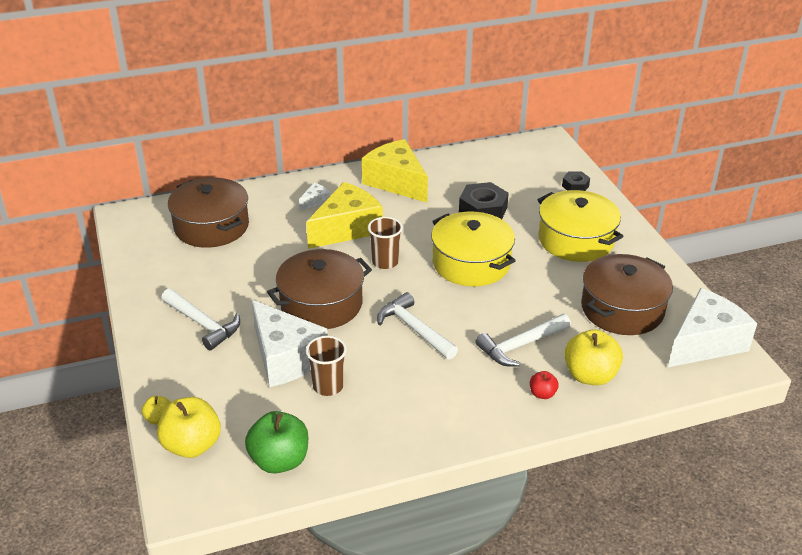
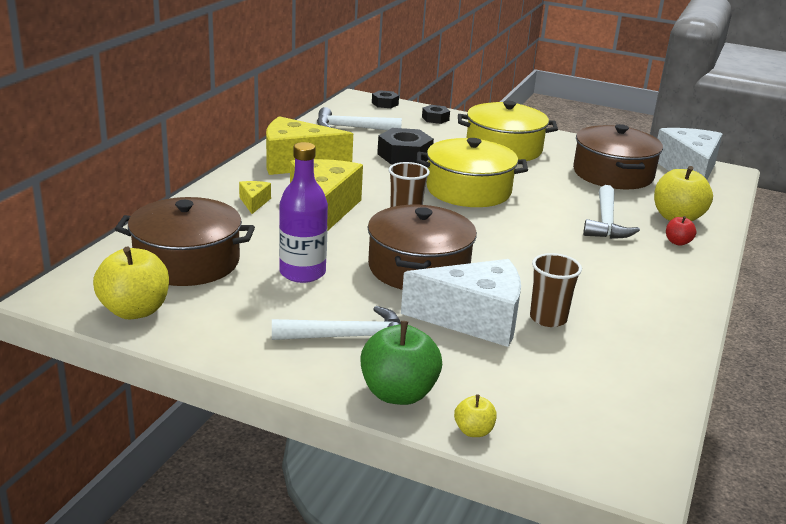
camera: 50 degrees left, 10 degrees down
yellow apple [157,397,221,458] -> yellow apple moved to [93,247,169,319]
green apple [245,411,308,473] -> green apple moved to [360,321,442,405]
white cheese [299,183,330,210] -> yellow cheese [239,181,271,214]
white hammer [377,292,458,360] -> white hammer moved to [317,107,402,130]
none -> purple bottle [279,142,328,283]
none -> black nut [372,90,399,108]

